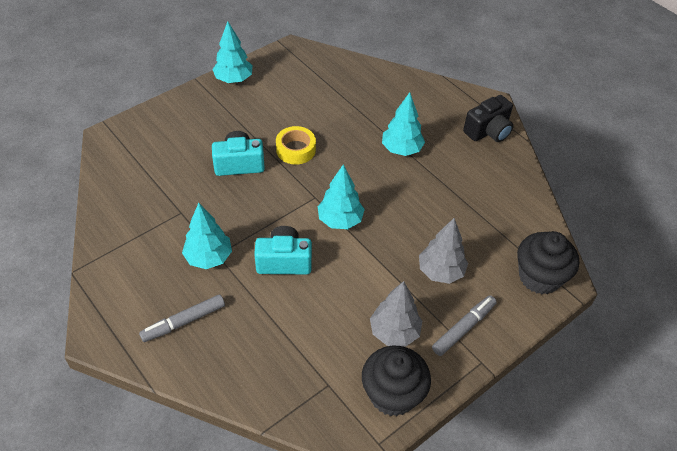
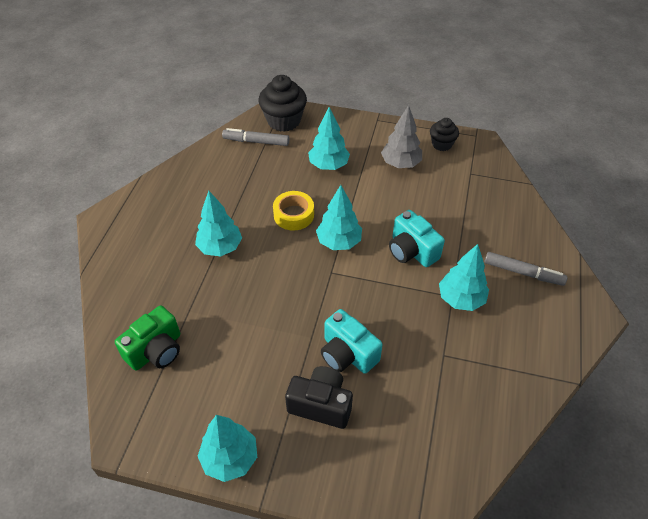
camera: 125 degrees left, 0 degrees up
yellow tape [276,126,316,165] -> yellow tape moved to [273,191,314,231]
black cupcake [362,346,431,416] -> black cupcake [430,118,459,151], size x0.59
grey tree [419,218,468,284] -> turquoise tree [308,107,350,170]
grey marker [432,295,497,356] -> grey marker moved to [222,128,289,146]
black camera [463,95,514,142] -> black camera moved to [285,366,353,429]
none -> green camera [115,306,180,371]

